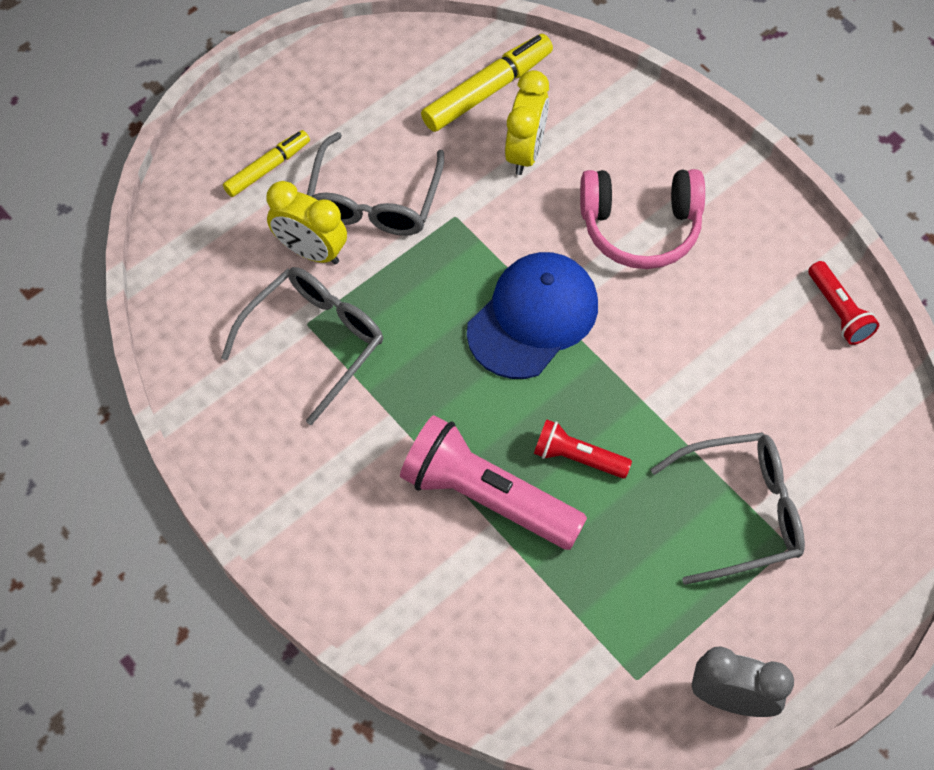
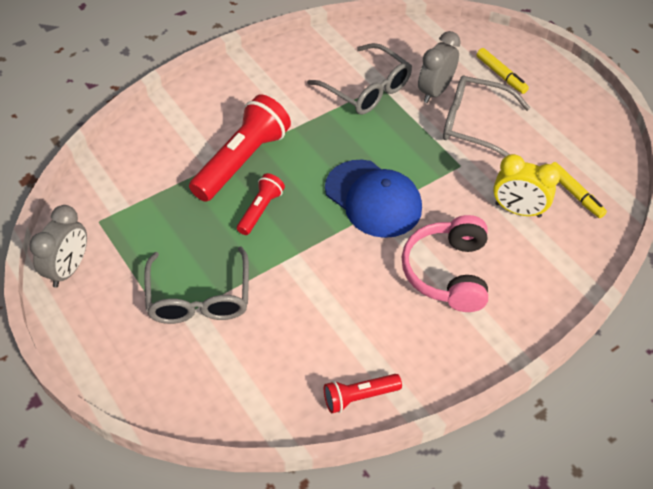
camera: 95 degrees right, 10 degrees down
yellow clock [267,181,347,264] -> grey clock [418,31,461,103]
pink flashlight [400,415,587,550] -> red flashlight [189,95,291,202]
yellow marker [421,34,553,132] -> yellow marker [551,162,607,218], size x0.63

